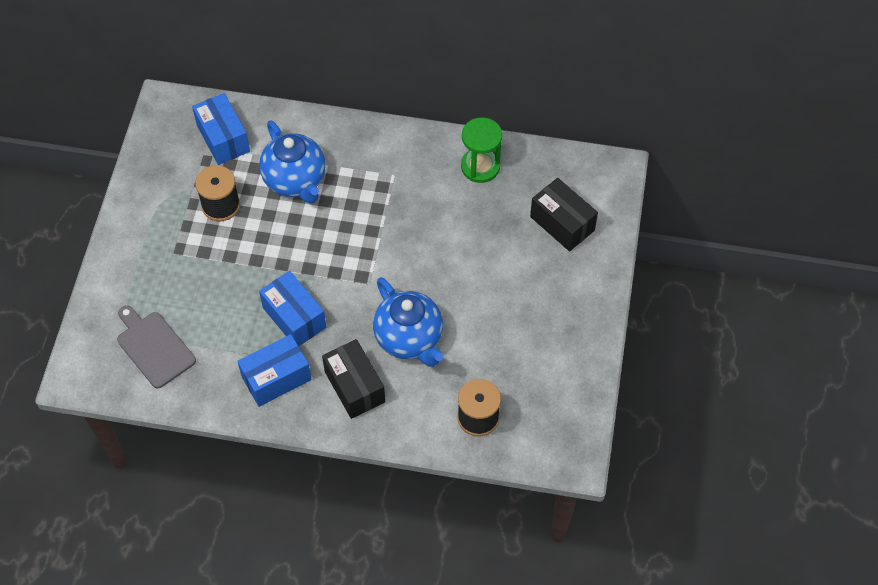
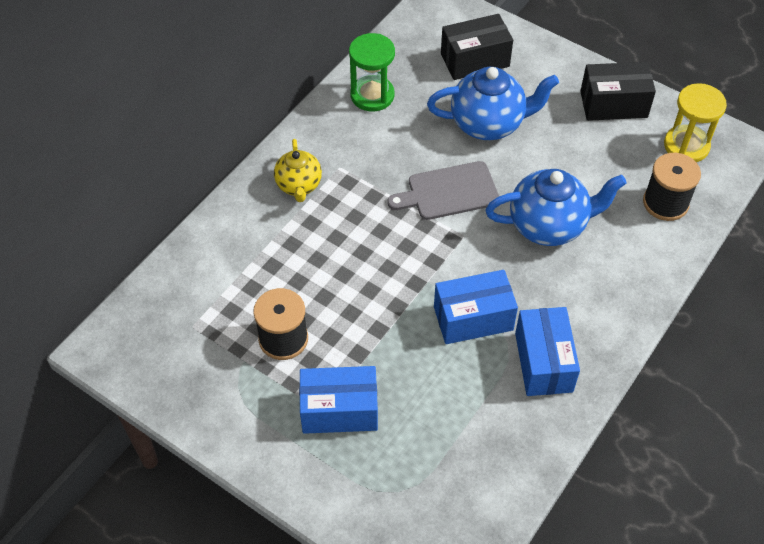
camera: 65 degrees left, 5 degrees down
grey cutting board [117,306,196,389] -> grey cutting board moved to [387,161,499,220]
blue box [192,93,250,165] -> blue box moved to [299,366,378,434]
blue teapot [259,120,326,204] -> blue teapot moved to [427,67,559,140]
black box [322,339,385,419] -> black box moved to [580,62,656,121]
none -> yellow teapot [274,139,322,202]
none -> yellow hourglass [664,83,727,162]

